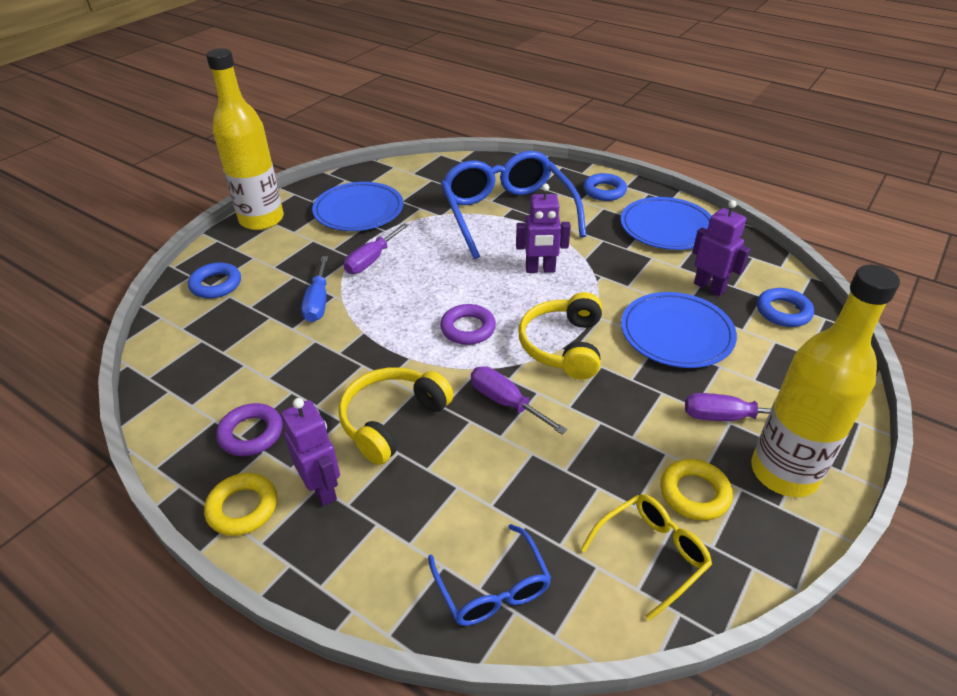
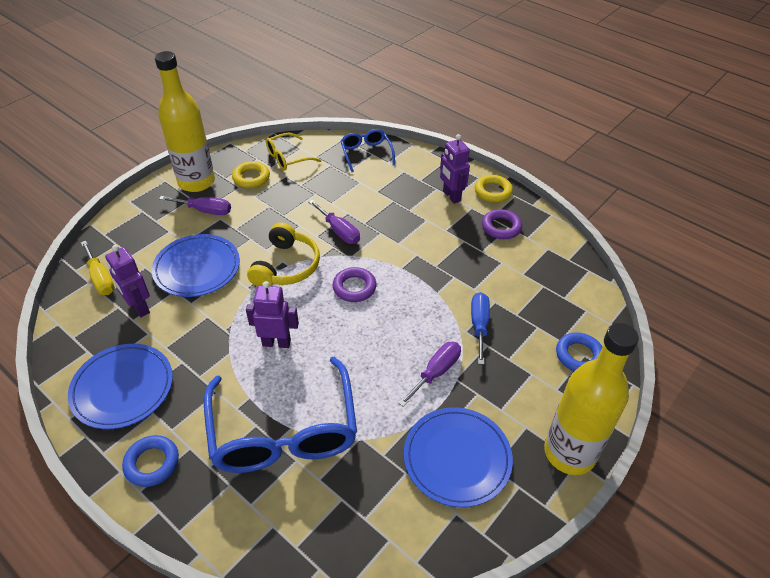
camera: 175 degrees left, 5 degrees up
yellow headphones [339,367,454,465] -> none
blue ring [757,288,814,327] -> yellow screwdriver [81,241,115,295]

